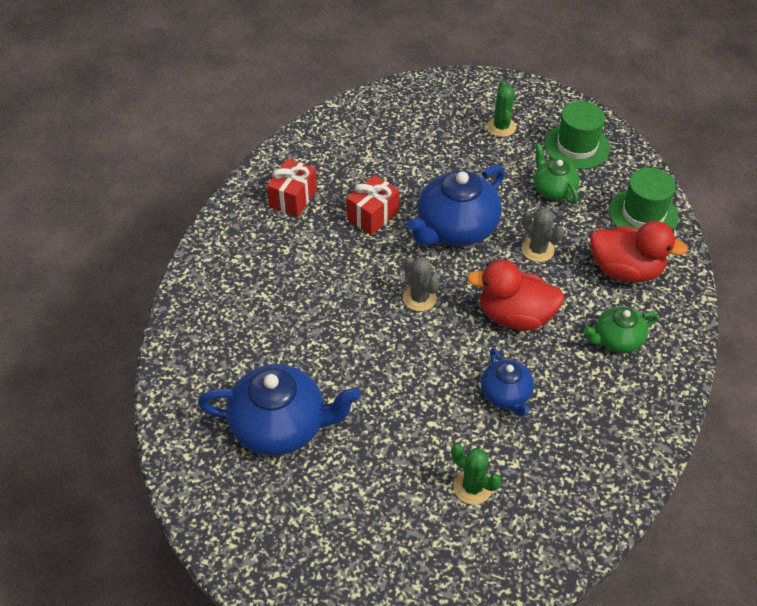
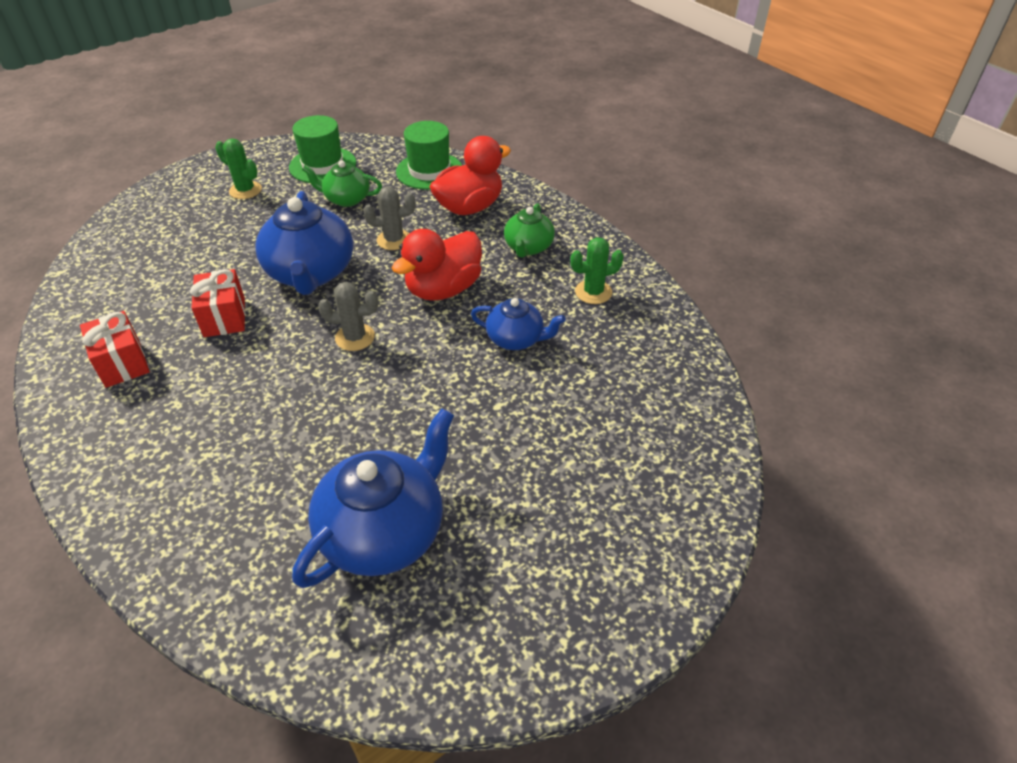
camera: 55 degrees left, 5 degrees down
green cactus [451,444,501,504] -> green cactus moved to [570,237,624,304]

